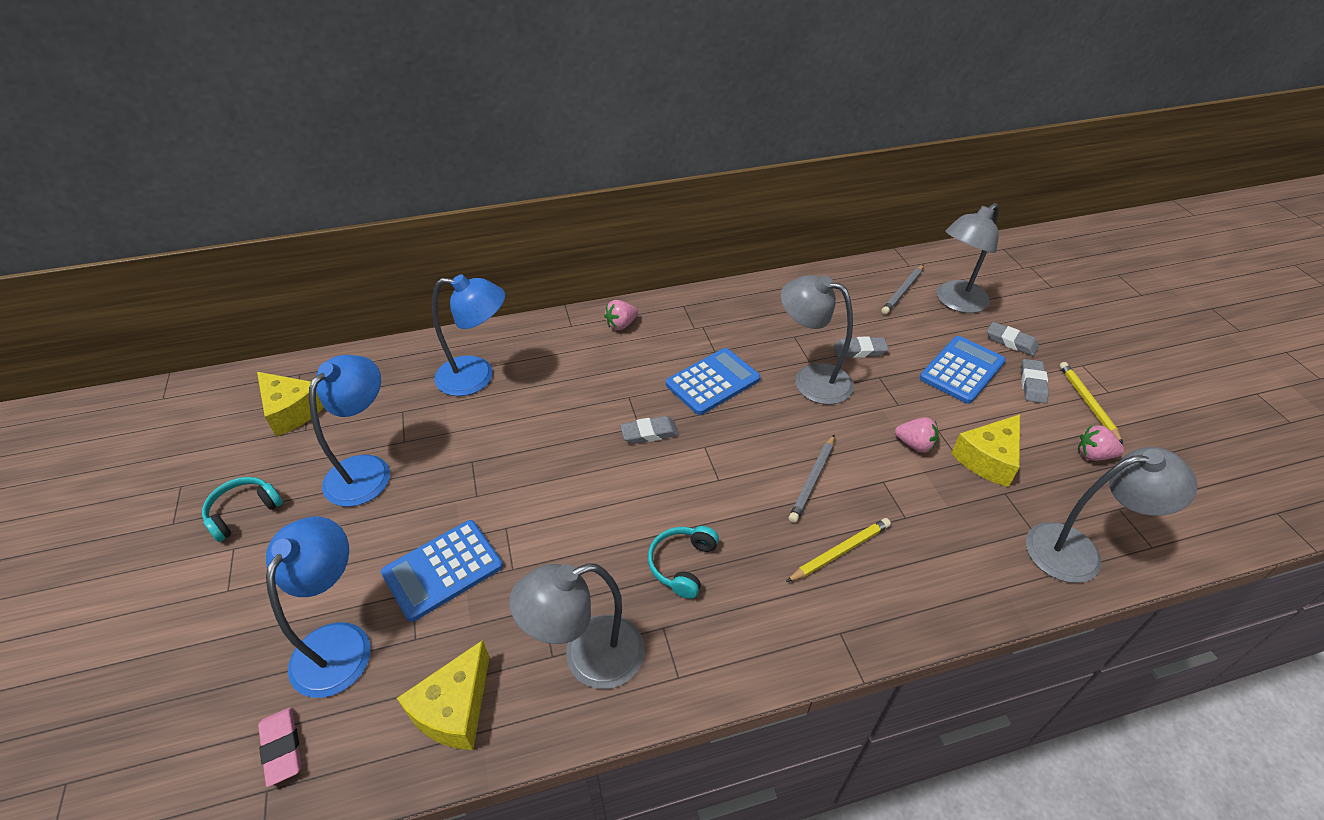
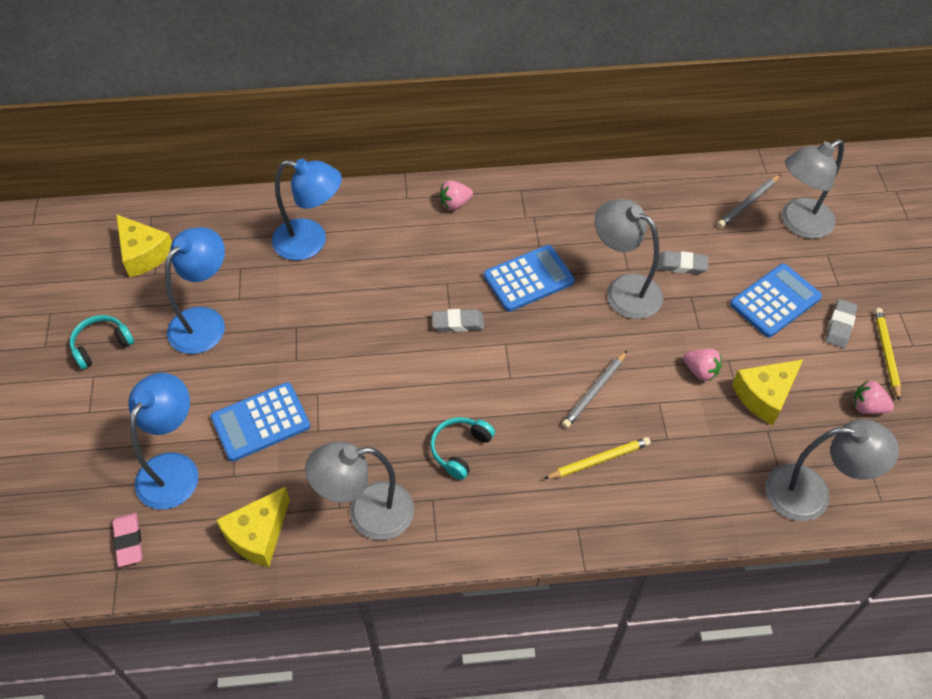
camera: 10 degrees right, 10 degrees up
grey eraser [987,322,1039,356] -> none

